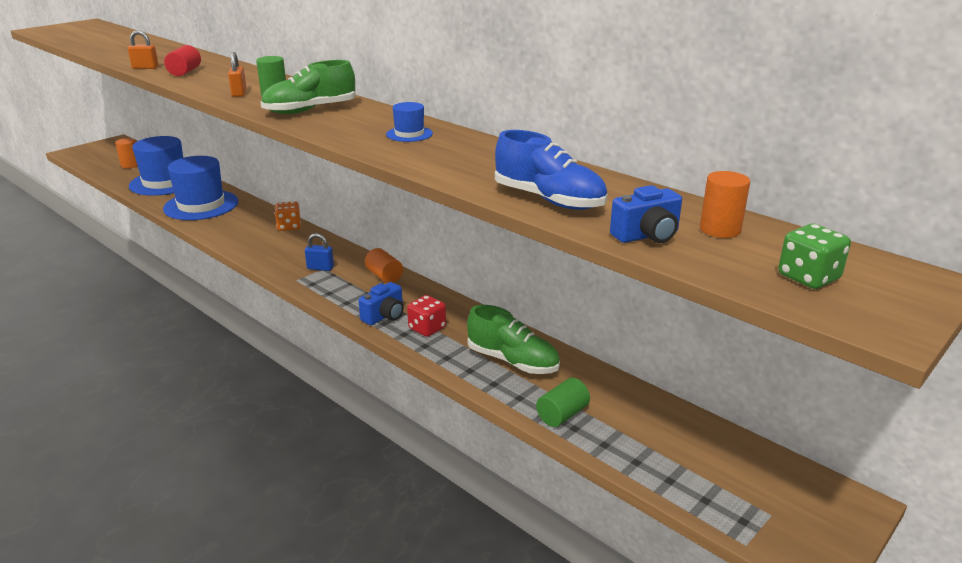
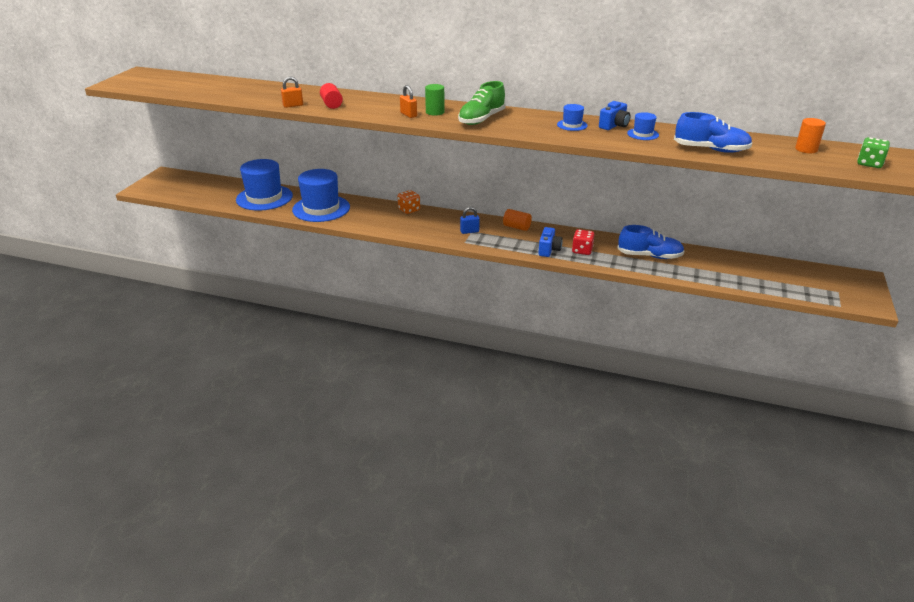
camera: 25 degrees left, 5 degrees up
orange cylinder [115,138,138,168] -> none
green shoe [467,305,560,374] -> blue shoe [617,225,685,259]
green cylinder [536,378,590,427] -> none
blue camera [610,185,682,243] -> blue camera moved to [599,101,630,130]
none -> blue hat [627,112,659,140]

